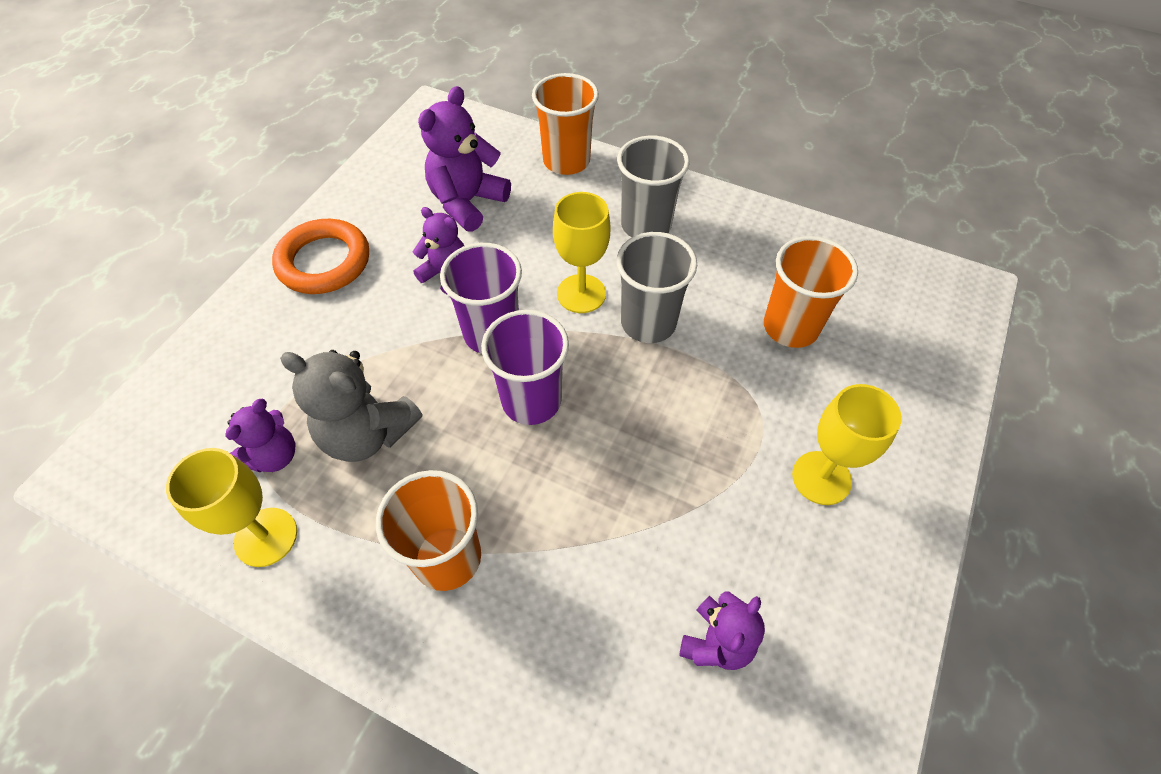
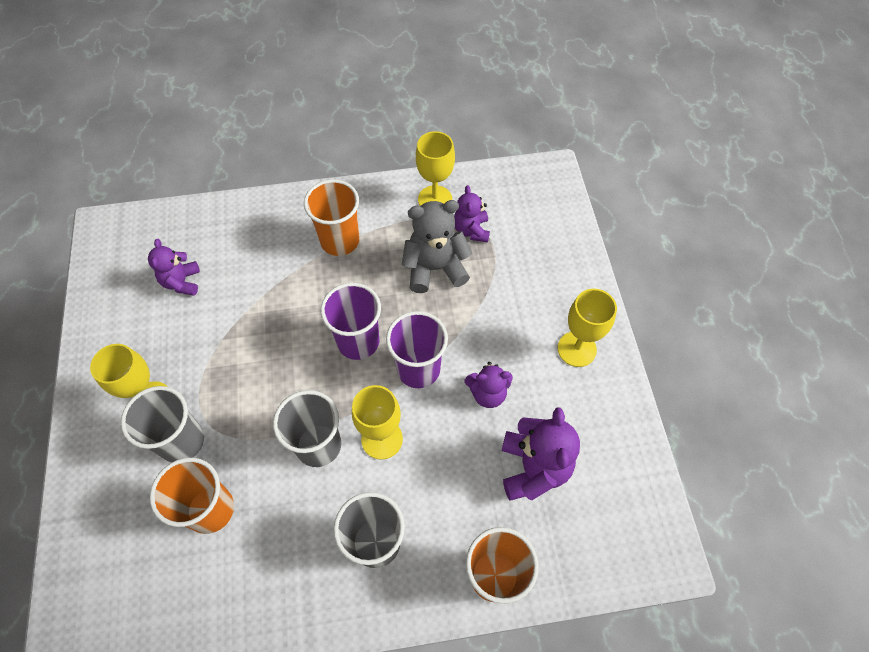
camera: 145 degrees right, 5 degrees up
orange ring [272,219,369,294] -> yellow goblet [558,289,617,367]
none -> grey cup [121,386,204,463]

